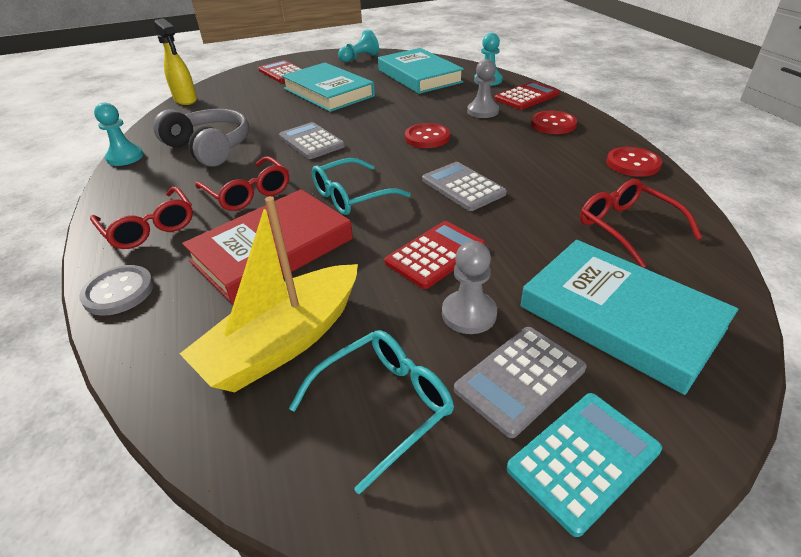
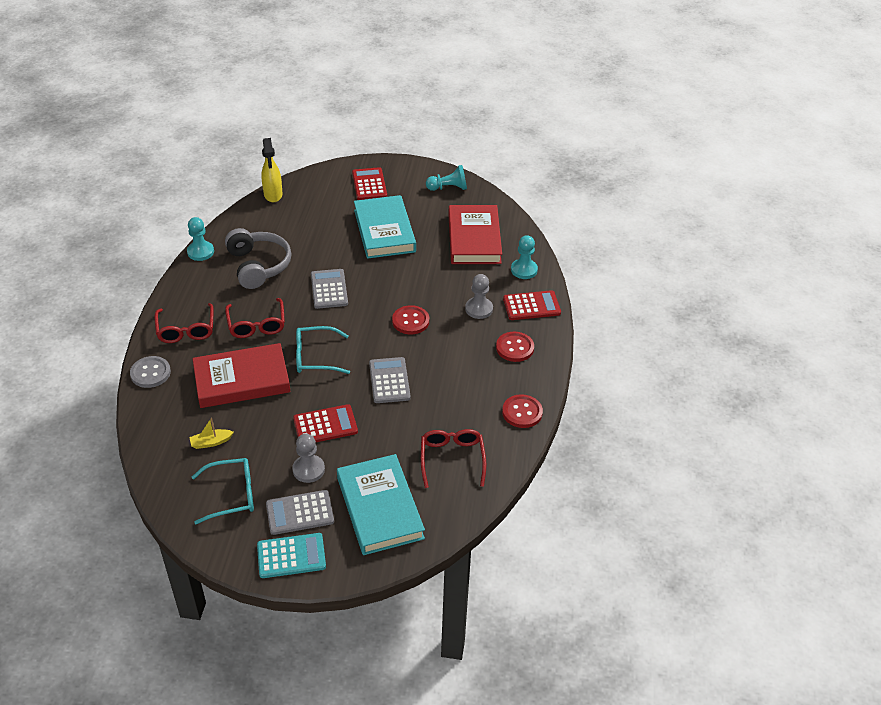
camera: 25 degrees right, 5 degrees up
yellow boat [180,196,358,393] -> yellow boat [189,418,234,449], size x0.41
turquoise book [378,48,464,94] -> red book [448,205,502,264]

